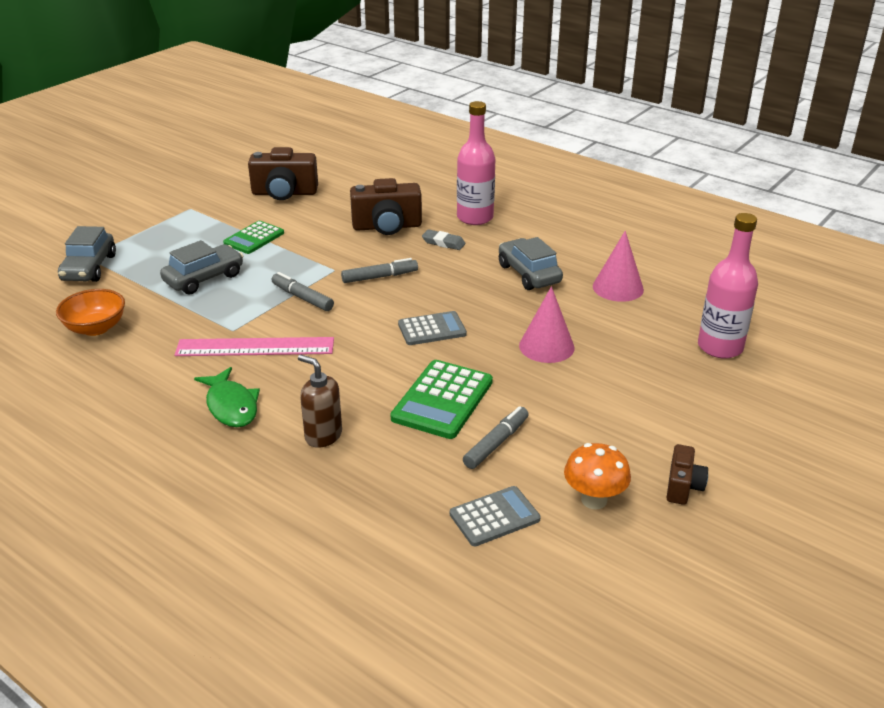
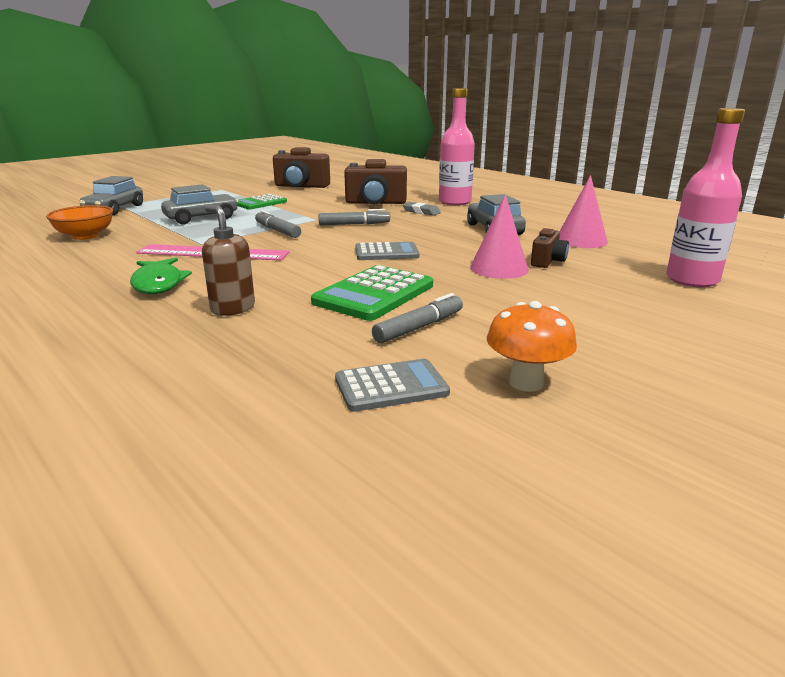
camera: 10 degrees right, 10 degrees down
brown camera [666,444,708,505] -> brown camera moved to [531,228,569,268]

